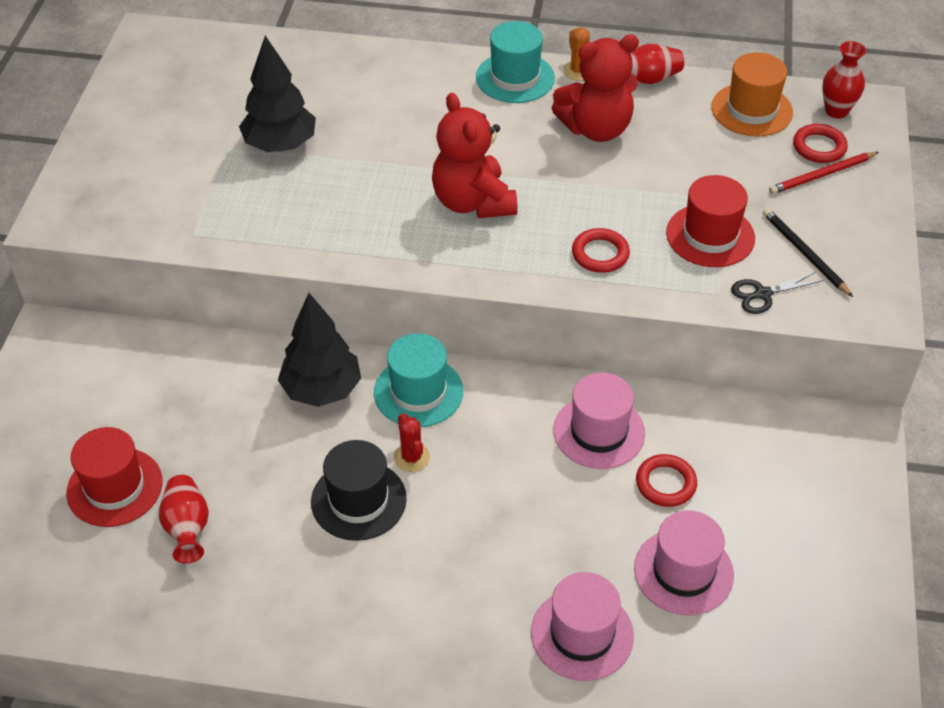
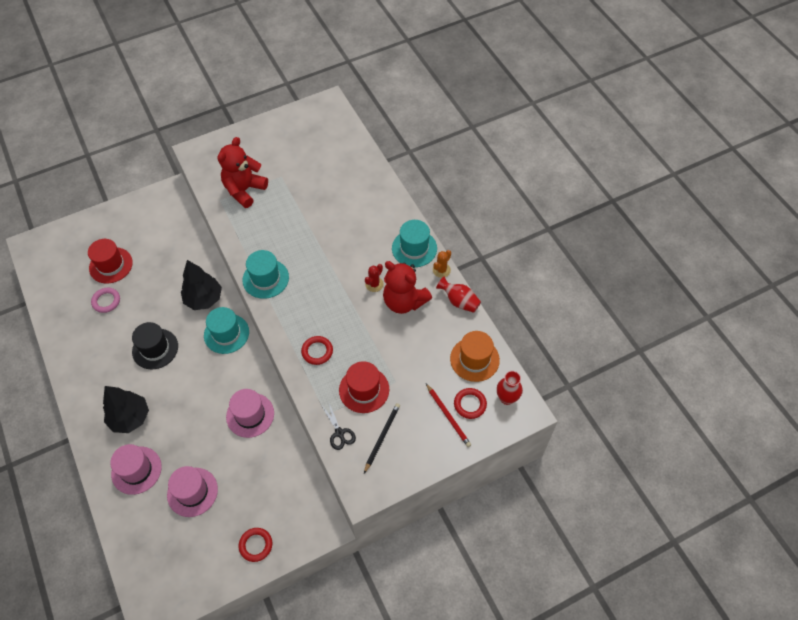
camera: 55 degrees right, 10 degrees up
red vase [159,475,209,563] -> pink ring [91,288,120,313]
black tree [239,36,316,152] -> black tree moved to [103,386,149,433]
red cactus [393,413,430,472] -> red cactus moved to [365,264,384,292]
red teddy bear [432,93,518,218] -> red teddy bear moved to [218,137,268,208]
red ring [636,454,697,507] -> red ring moved to [239,528,272,562]
black scissors [731,272,823,314] -> black scissors turned 150 degrees counterclockwise [322,401,356,450]
red pencil [769,152,879,194] -> red pencil turned 150 degrees counterclockwise [426,384,471,447]
none -> turquoise hat [242,250,289,299]

